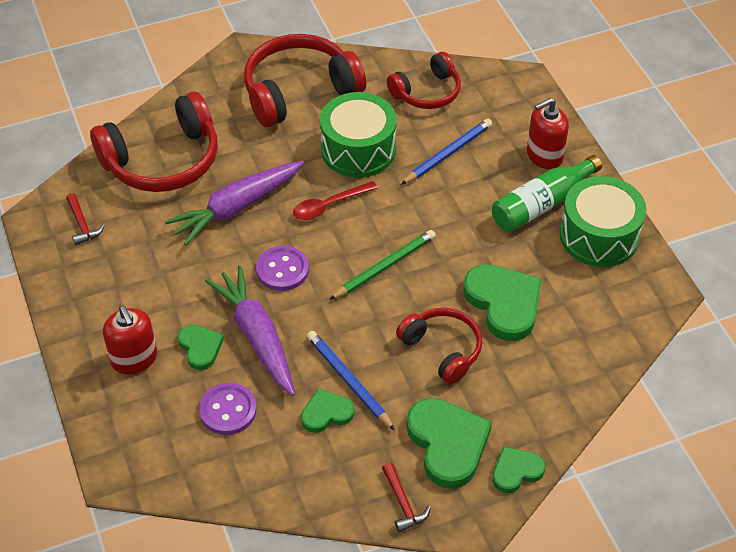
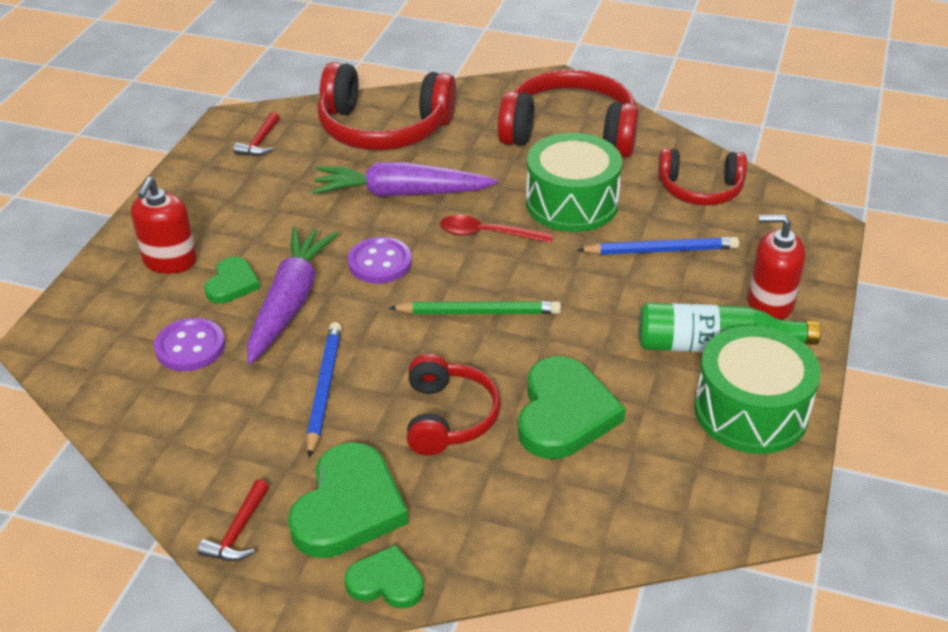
camera: 40 degrees right, 10 degrees down
green heart [301,389,354,433] -> none

